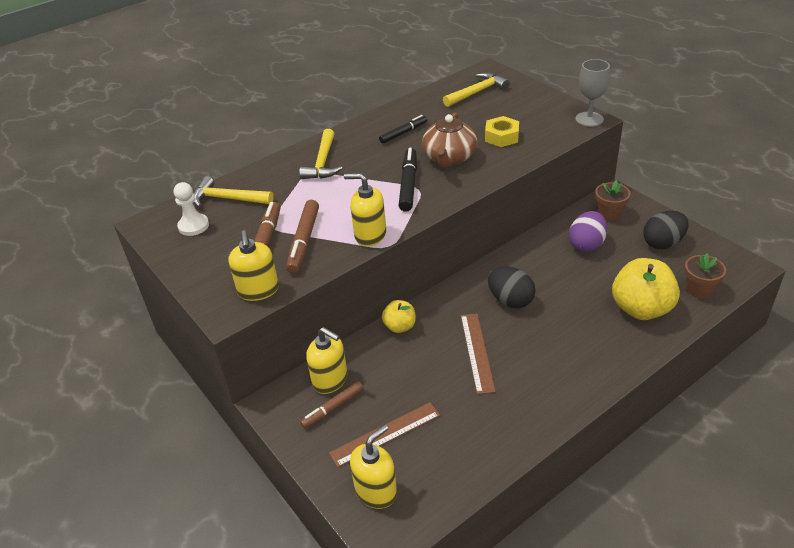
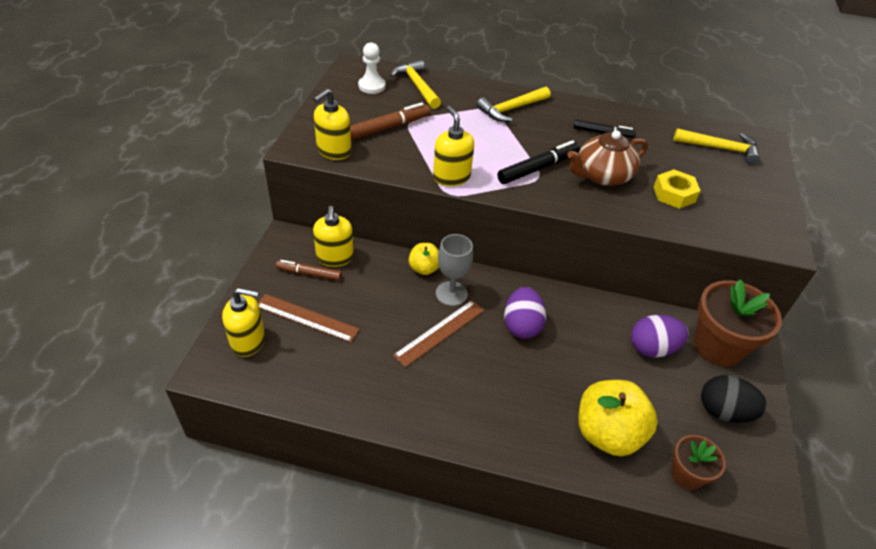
camera: 45 degrees right, 5 degrees up
brown marker [286,200,319,273] -> none
black egg [488,266,535,308] -> purple egg [504,287,546,339]
grey goblet [575,59,610,127] -> grey goblet moved to [436,234,473,306]
brown flower pot [595,180,630,221] -> brown flower pot [694,279,782,366], size x1.81

